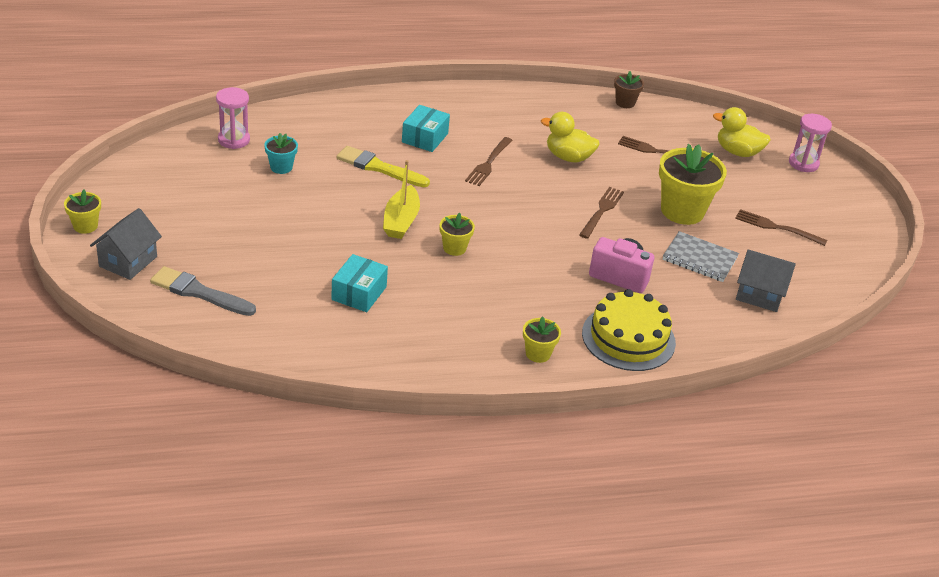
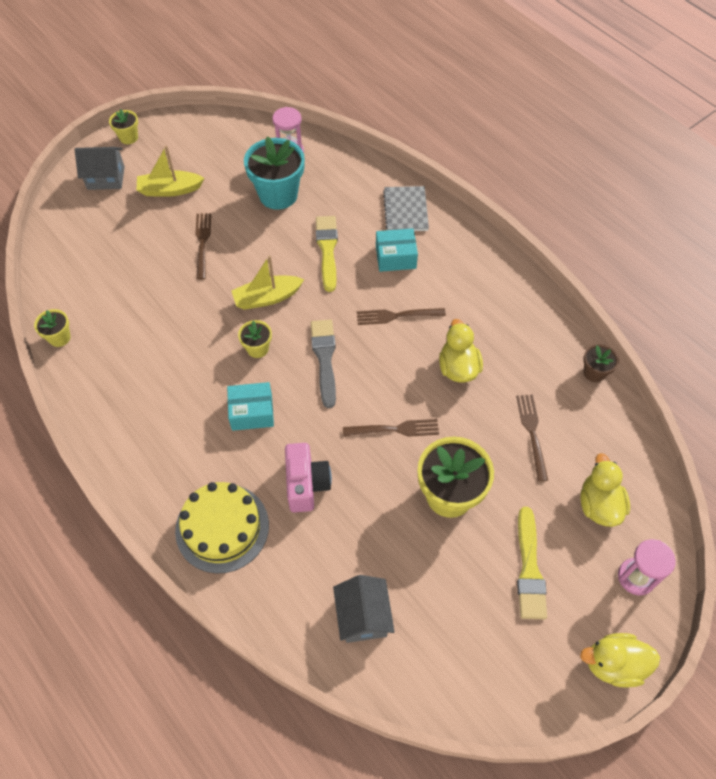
camera: 65 degrees right, 20 degrees up
grey brush [150,266,256,316] -> grey brush moved to [311,319,336,408]
turquoise flower pot [264,133,298,174] -> turquoise flower pot [244,137,305,210], size x1.99
turquoise box [331,254,388,312] -> turquoise box moved to [227,382,274,431]
yellow flower pot [523,316,561,363] -> yellow flower pot moved to [34,309,71,347]
grey notebook [663,231,739,282] -> grey notebook moved to [383,186,429,231]
brown fork [735,209,827,246] -> brown fork moved to [195,213,211,280]
none -> yellow boat [137,146,204,197]
none -> yellow brush [517,507,547,619]
none -> yellow duck [580,633,660,688]

